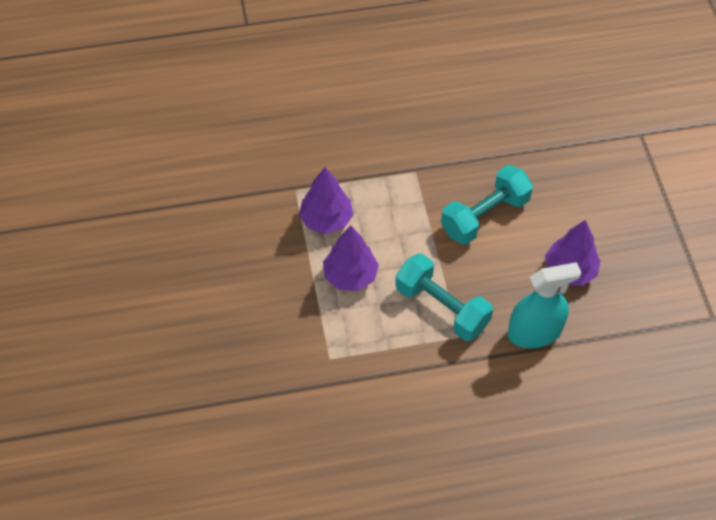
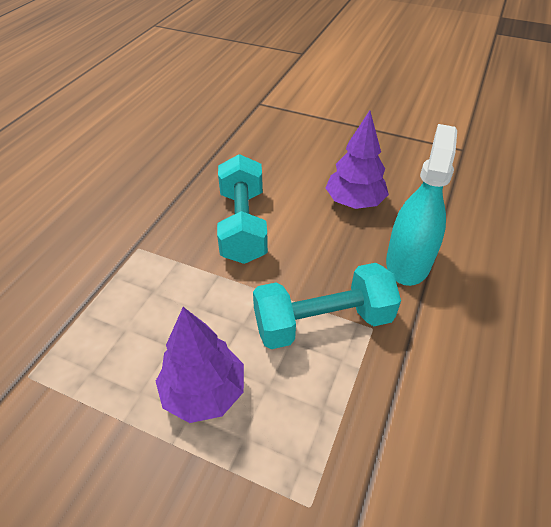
camera: 55 degrees left, 10 degrees down
purple tree [299,167,353,234] -> none

